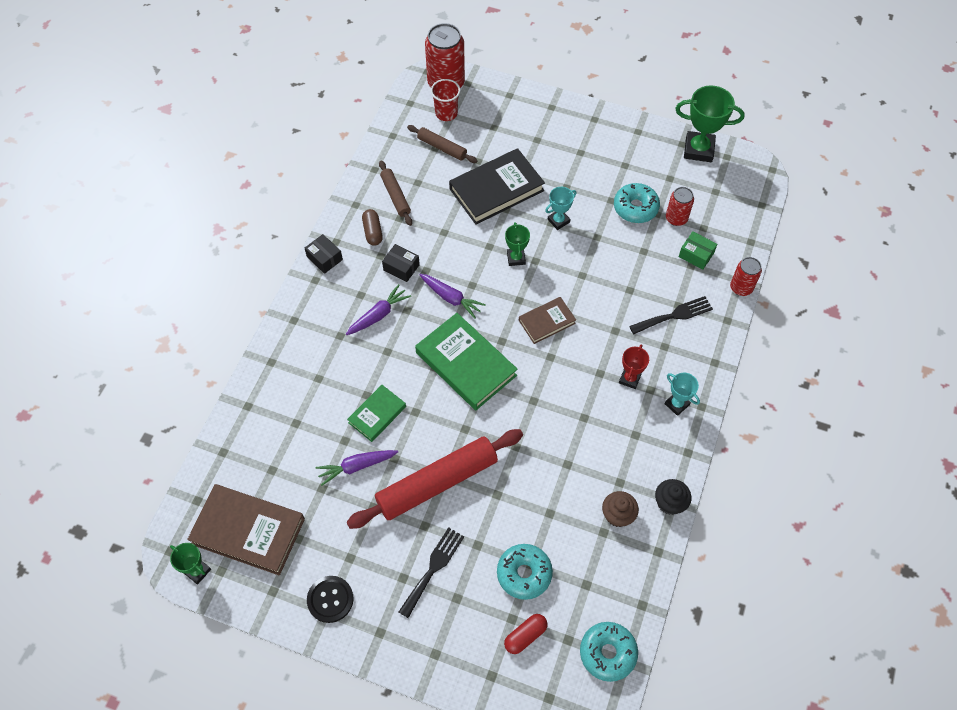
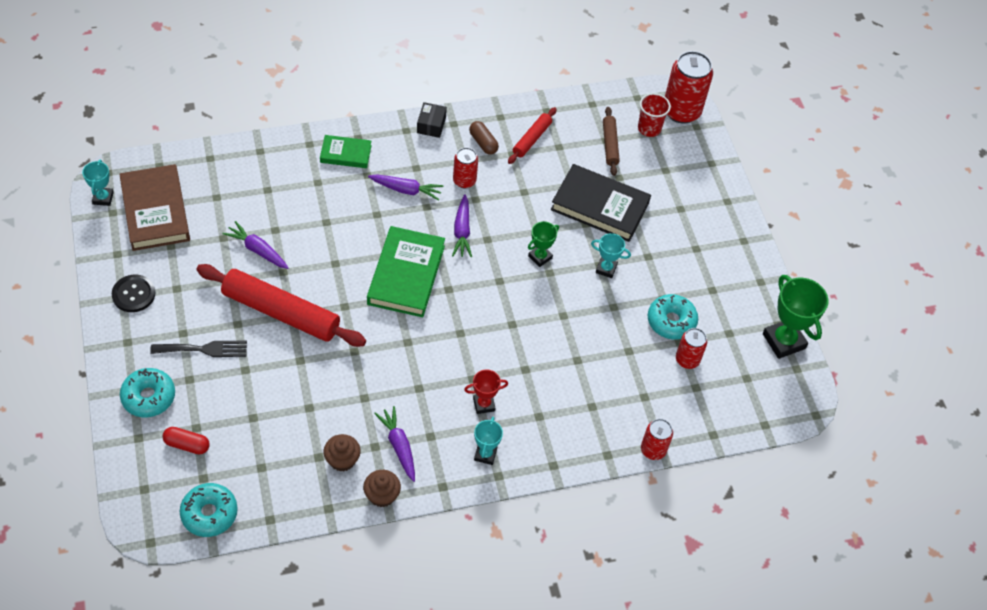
camera: 50 degrees right, 5 degrees down
green trophy [170,543,211,585] -> turquoise trophy [82,160,114,206]
green book [347,385,406,442] -> green book moved to [320,135,372,168]
brown capsule [362,209,383,246] -> brown capsule turned 75 degrees counterclockwise [469,121,499,155]
brown rolling pin [379,160,412,226] -> red rolling pin [508,107,557,164]
black box [382,244,420,282] -> red can [453,147,478,188]
turquoise donut [497,544,553,600] -> turquoise donut moved to [120,368,175,417]
brown book [519,297,576,344] -> none
black fork [629,296,713,334] -> none
black cupcake [655,479,691,515] -> brown cupcake [363,470,401,507]
green box [679,231,717,270] -> none
none -> purple carrot [374,406,415,482]

